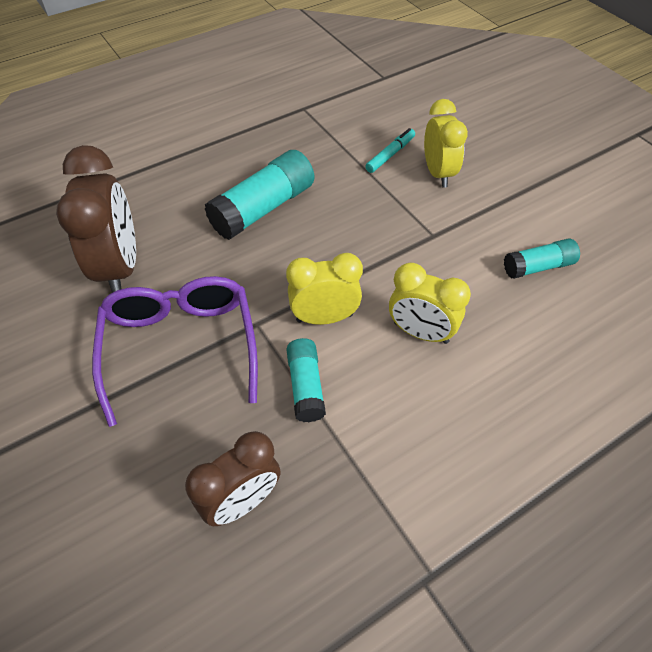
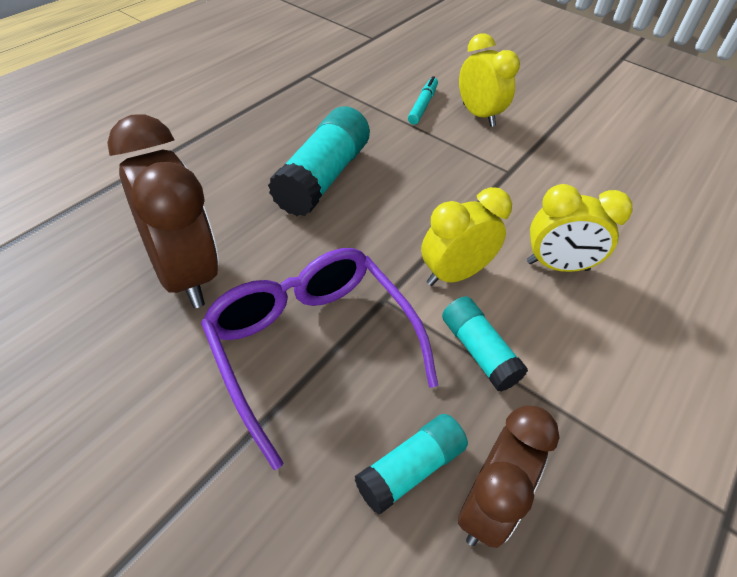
camera: 25 degrees left, 5 degrees down
turquoise glue stick [504,239,580,279] -> turquoise glue stick moved to [355,414,468,514]

